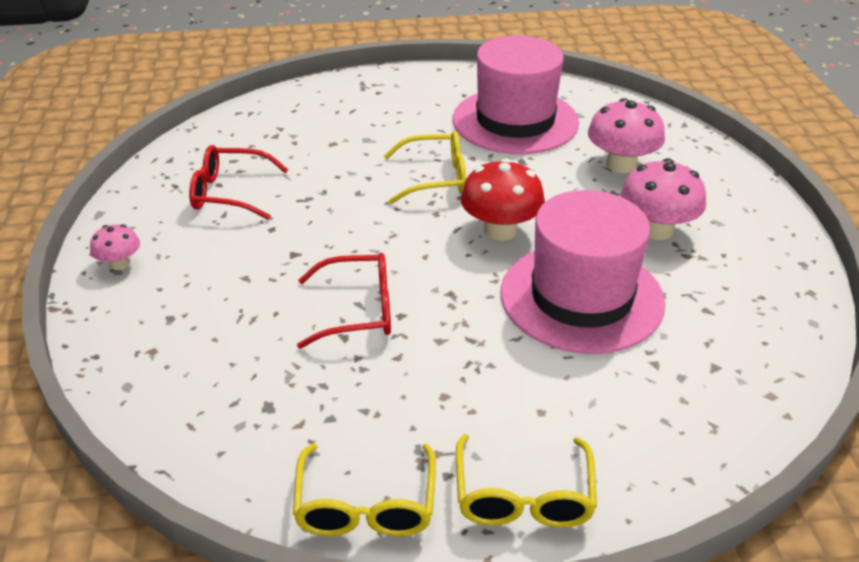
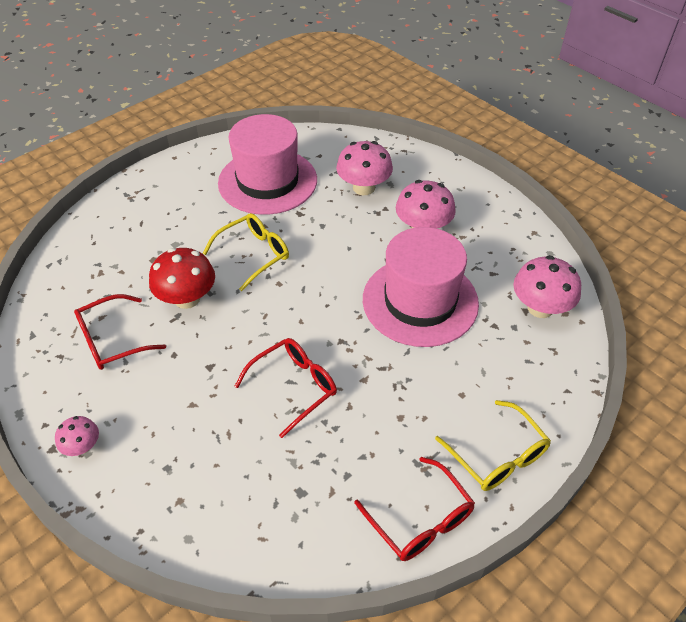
camera: 35 degrees left, 10 degrees up
yellow glasses [293,444,436,537] -> red glasses [354,457,475,561]
red mushroom [461,158,545,241] -> red mushroom moved to [149,248,215,309]
none -> pink mushroom [514,255,581,318]

